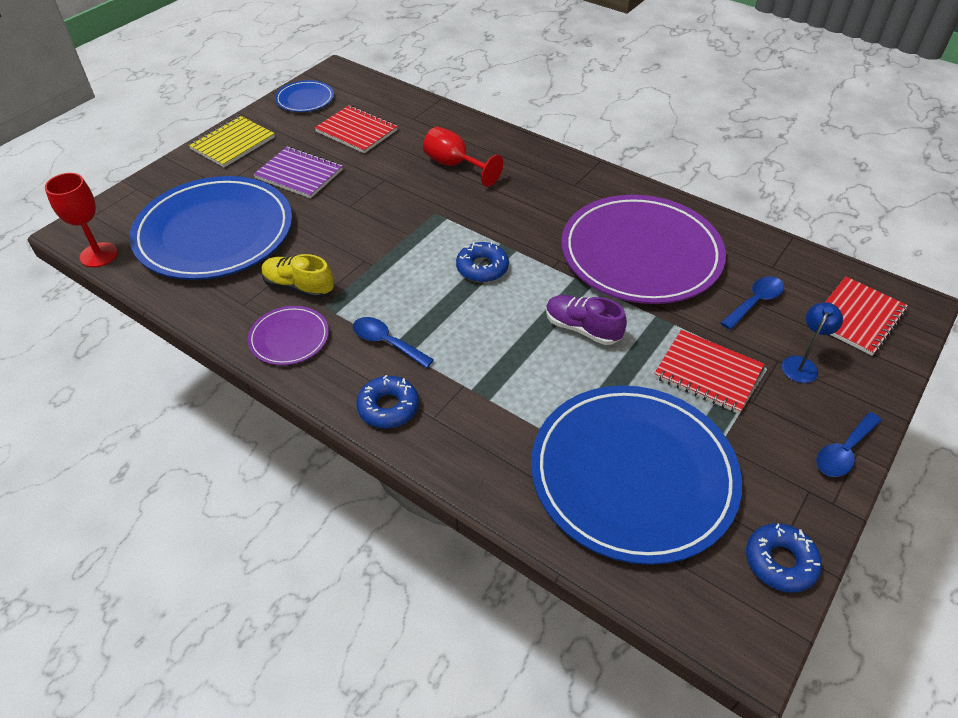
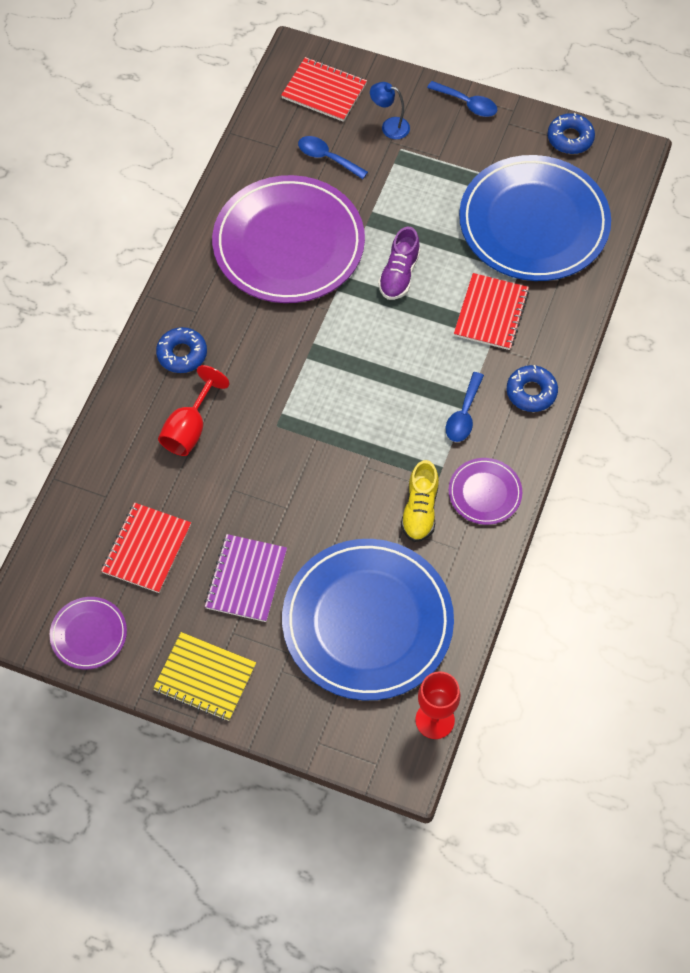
camera: 105 degrees left, 15 degrees up
blue plate [275,80,334,112] -> purple plate [49,597,127,669]
blue donut [456,242,509,283] -> blue donut moved to [156,327,207,373]
red notebook [654,330,764,414] -> red notebook moved to [454,273,529,350]

